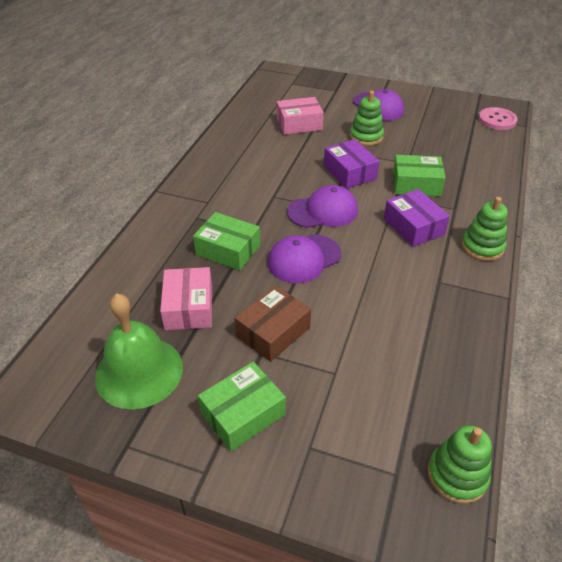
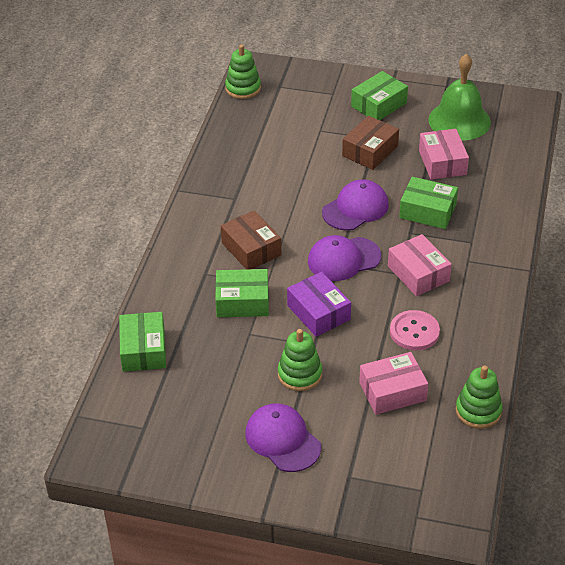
camera: 175 degrees right, 0 degrees up
purple box [384,189,450,247] -> brown box [221,210,281,269]
green stacking toy [461,197,508,261] -> green stacking toy moved to [456,365,503,429]
pink button [478,107,518,130] -> pink button moved to [390,310,440,351]
none -> green box [119,312,166,372]
none -> pink box [388,234,452,296]

